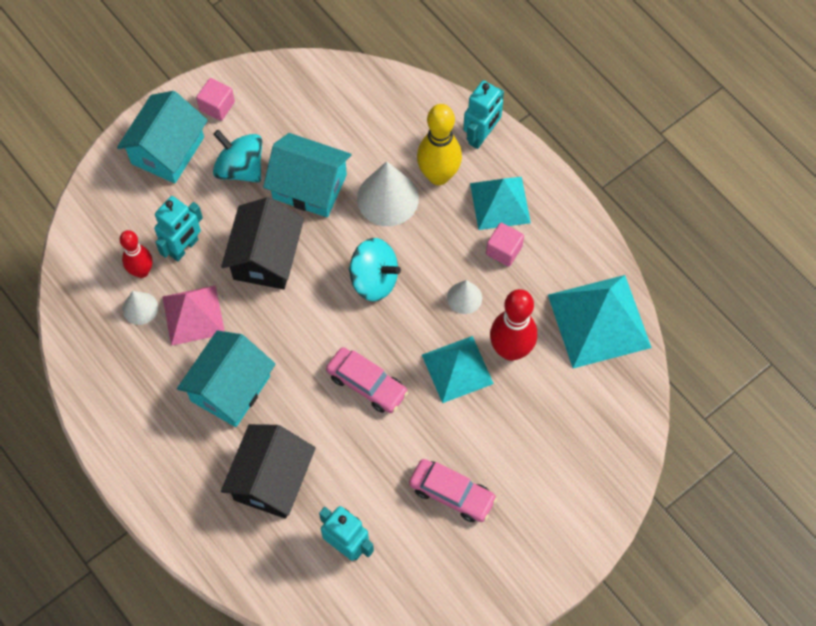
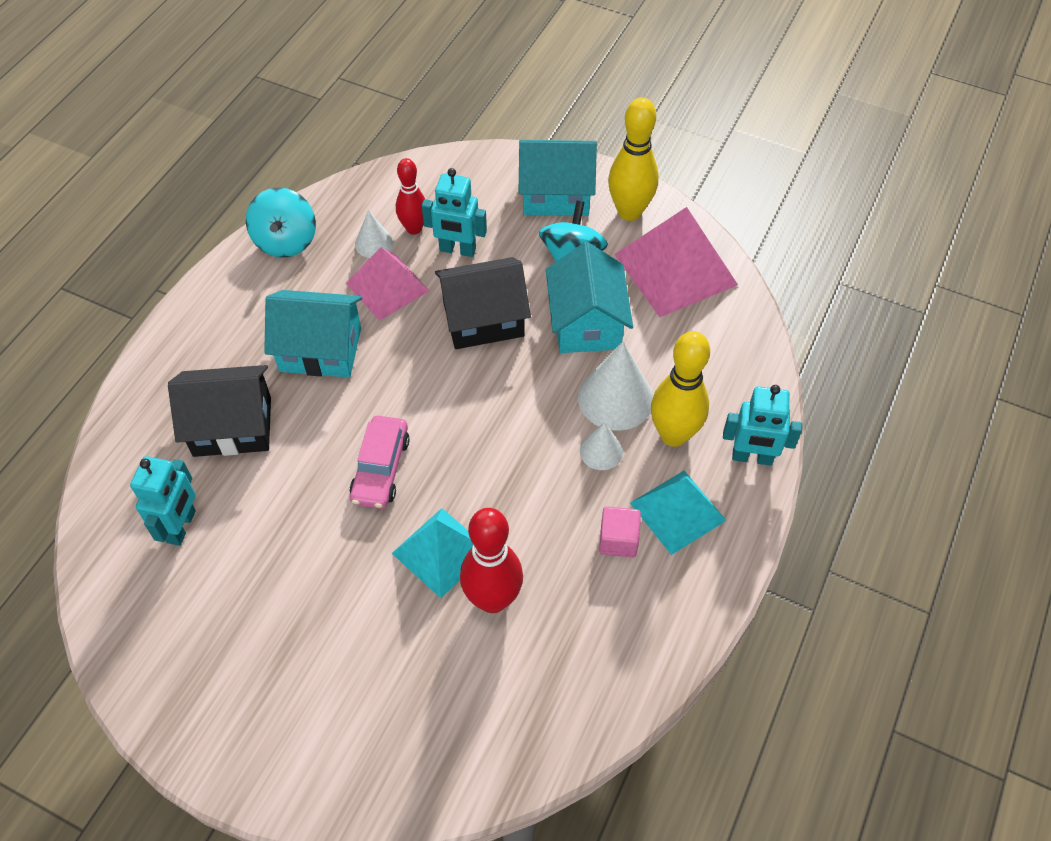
camera: 65 degrees right, 10 degrees down
pink cube [196,78,235,121] -> yellow bowling pin [608,97,659,221]
turquoise spinning top [349,238,401,301] -> turquoise spinning top moved to [246,187,316,258]
pink car [409,459,497,522] -> none
white cone [447,280,482,314] -> white cone moved to [580,422,623,470]
turquoise pyramid [548,275,652,368] -> none
none -> pink pyramid [614,207,738,317]

